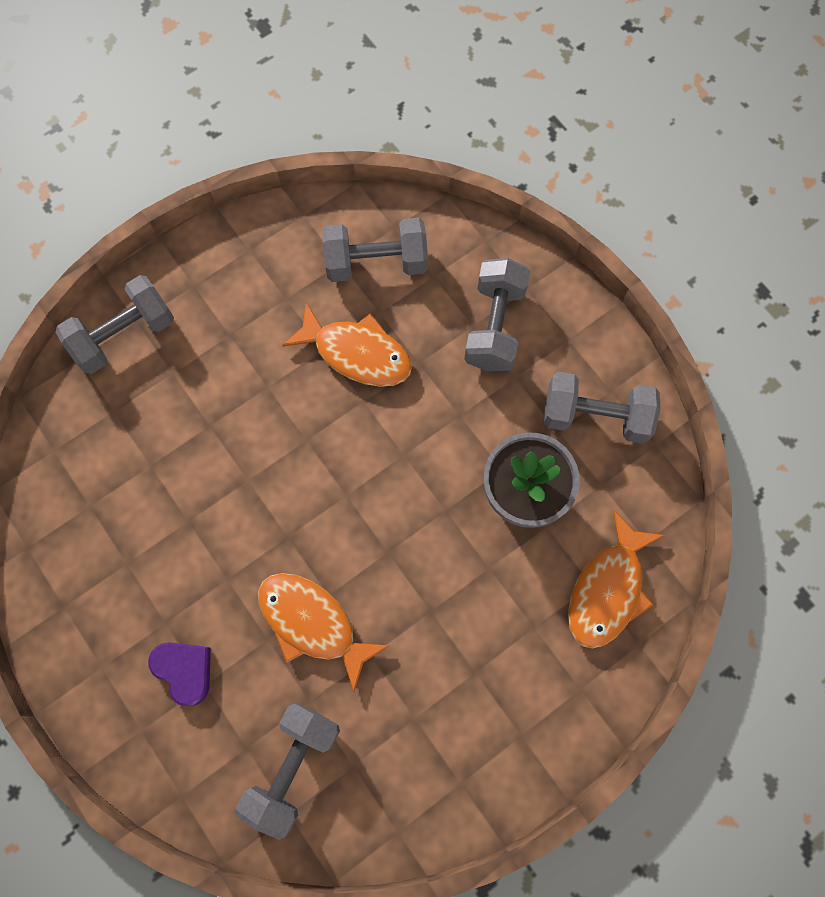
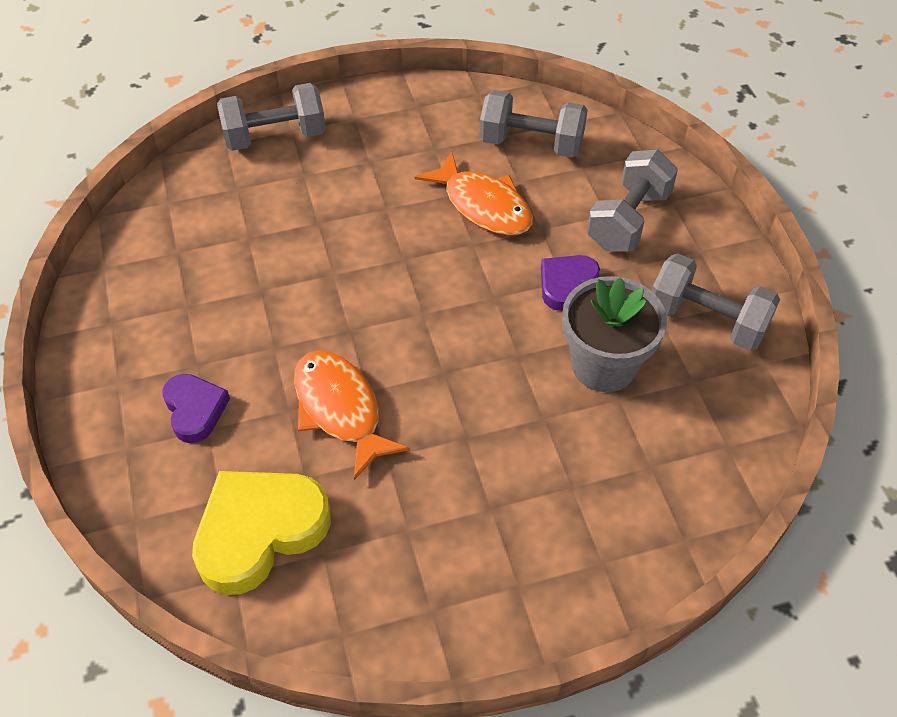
camera: 20 degrees right, 20 degrees down
grey dumbbell [235,703,340,840] -> yellow heart [192,471,331,595]
orange fish [568,510,664,648] -> none
none -> purple heart [541,255,600,311]

